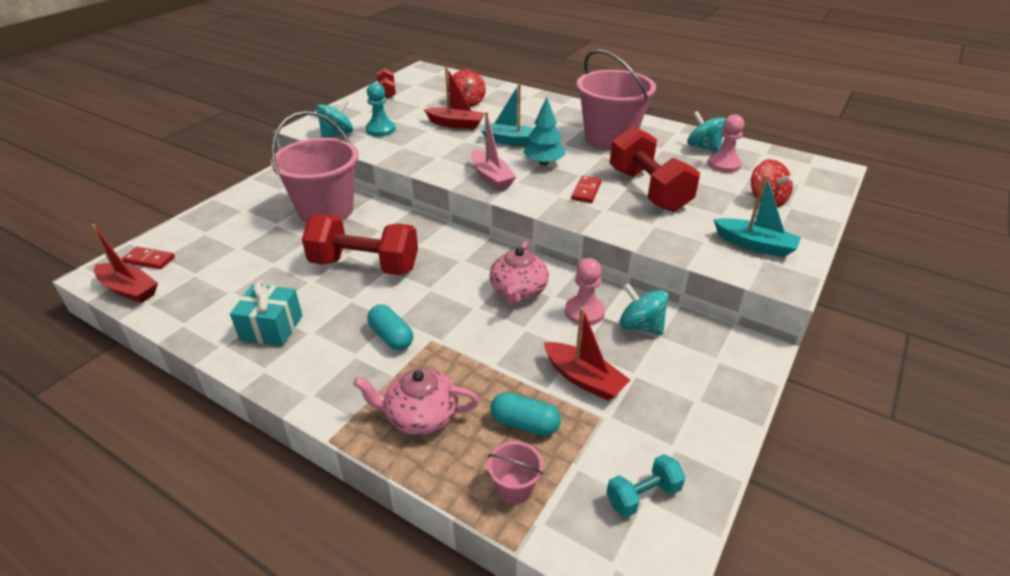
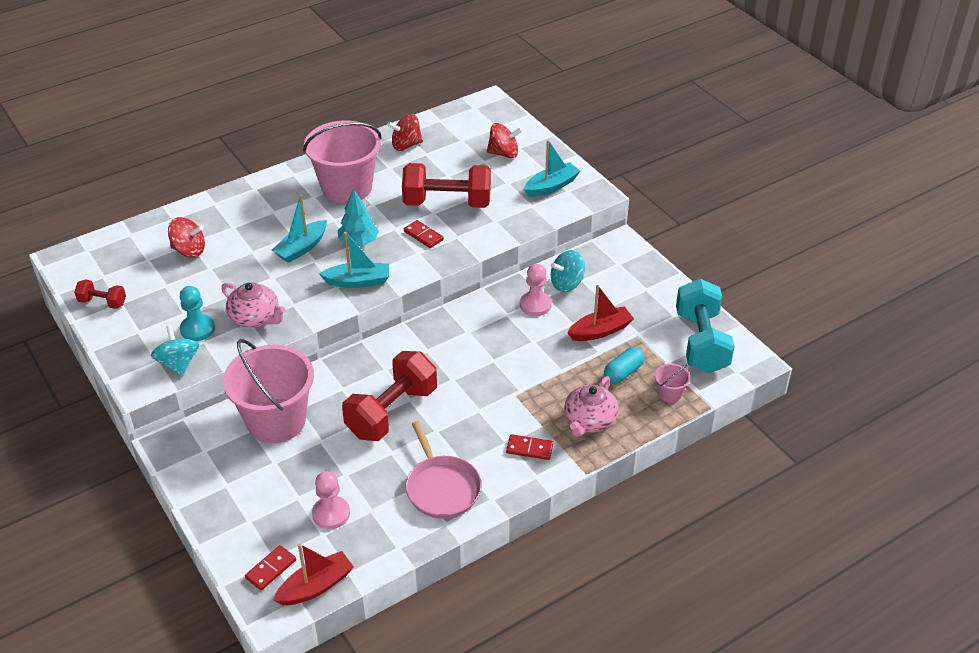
camera: 65 degrees left, 5 degrees up
turquoise gift [230,281,302,346] -> pink pan [406,421,482,519]
turquoise capsule [367,304,413,350] -> none
red boat [424,67,485,130] -> none
pink boat [471,112,516,190] -> turquoise boat [319,232,389,288]
pink teapot [489,242,549,306] -> pink teapot moved to [221,282,286,328]
turquoise dumbbell [606,454,685,518] -> turquoise dumbbell [676,279,735,373], size x2.06
turquoise spinning top [687,111,726,152] -> red spinning top [387,114,423,151]
pink pawn [708,114,744,173] -> pink pawn moved to [312,471,350,529]
none -> red domino [506,434,553,460]

